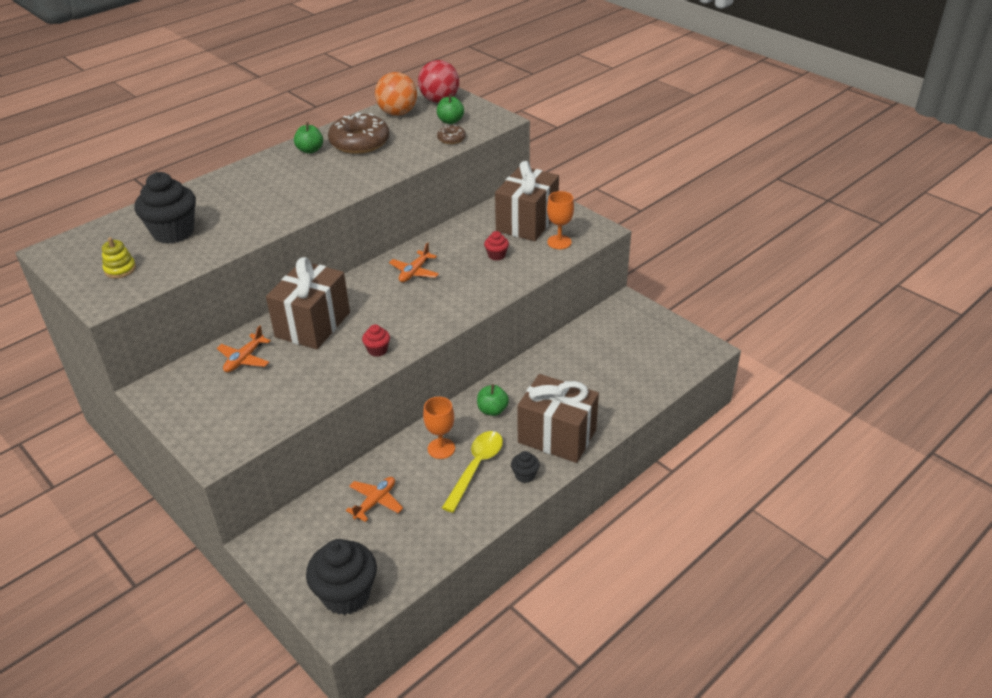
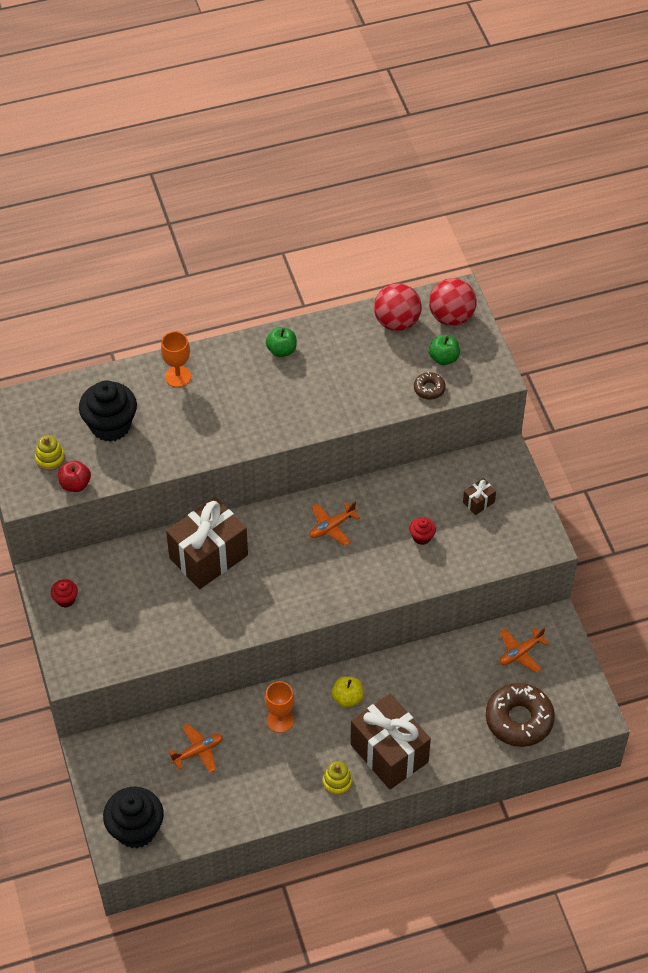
camera: 25 degrees right, 15 degrees up
orange plane [217,326,271,373] -> orange plane moved to [500,628,549,673]
brown donut [328,113,389,154] -> brown donut moved to [486,683,555,747]
red cupcake [362,324,390,357] -> red cupcake moved to [51,579,78,608]
orange ball [375,72,417,116] -> red ball [374,283,422,331]
yellow spoon [442,431,503,513] -> none
green apple [477,384,509,416] -> yellow apple [332,676,364,708]
brown gift [495,161,559,241] -> brown gift [463,478,496,515], size x0.41
black cupcake [511,451,540,483] -> yellow stacking toy [323,761,352,795]
orange goblet [547,191,574,249] -> orange goblet moved to [161,331,191,387]
none -> red apple [58,460,91,492]

